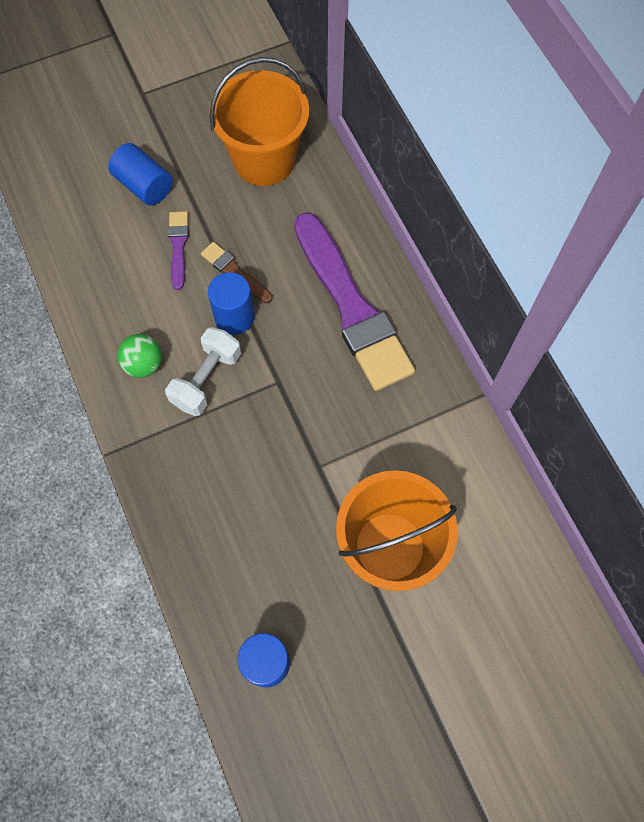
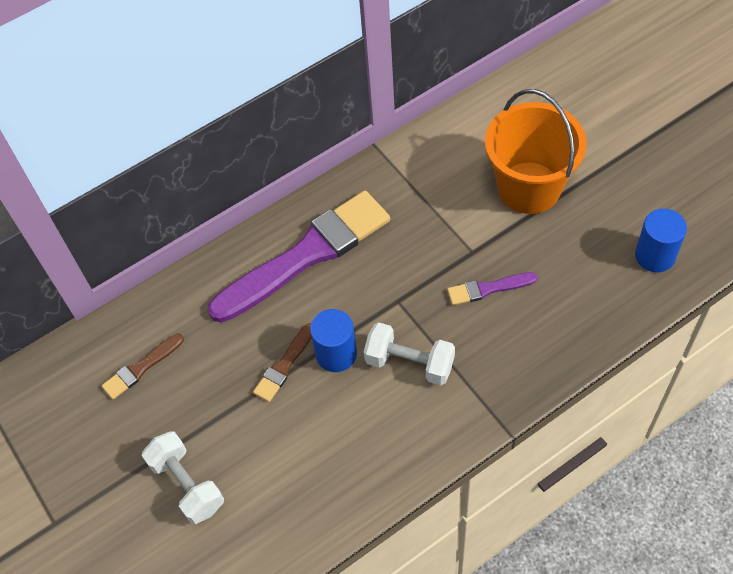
camera: 95 degrees left, 10 degrees down
blue cylinder [108,143,173,206] -> white dumbbell [142,431,224,524]
green ball [117,334,162,378] -> none
purple brush [168,211,189,290] -> purple brush moved to [447,272,538,305]
orange bucket [209,57,309,186] -> brown brush [102,334,184,400]

